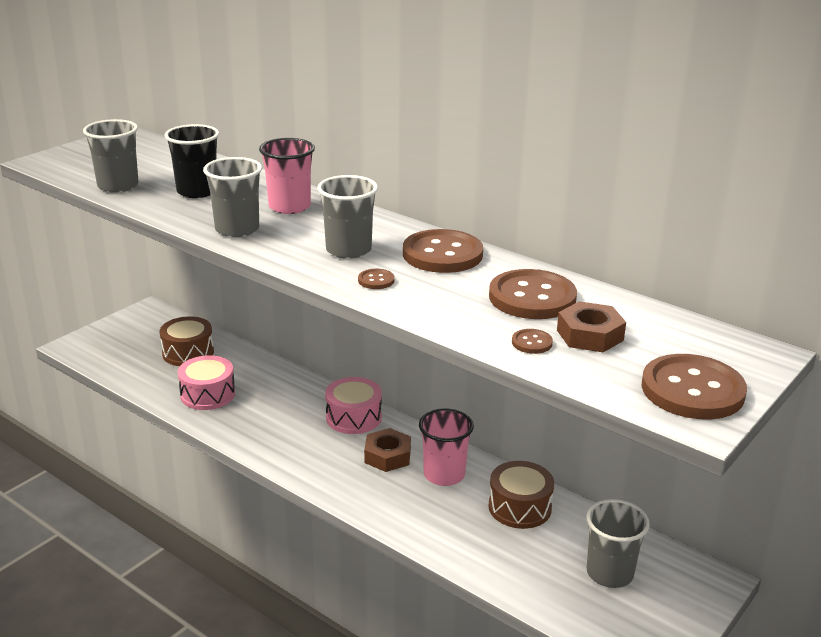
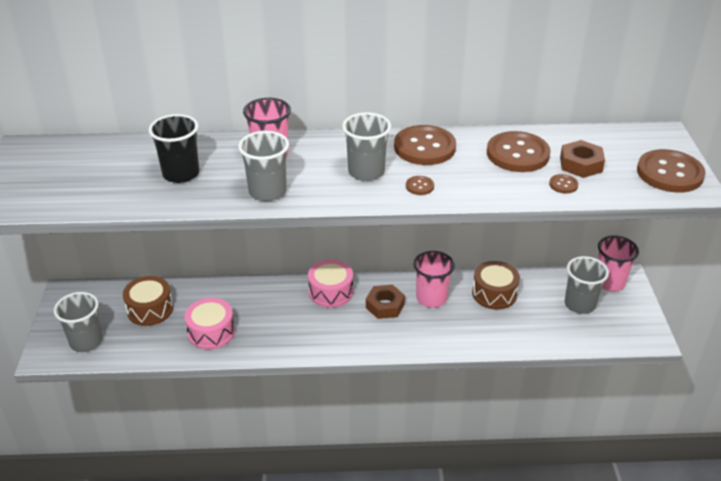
camera: 40 degrees left, 10 degrees up
grey cup [83,119,139,193] -> grey cup moved to [54,292,103,352]
none -> pink cup [598,235,639,291]

